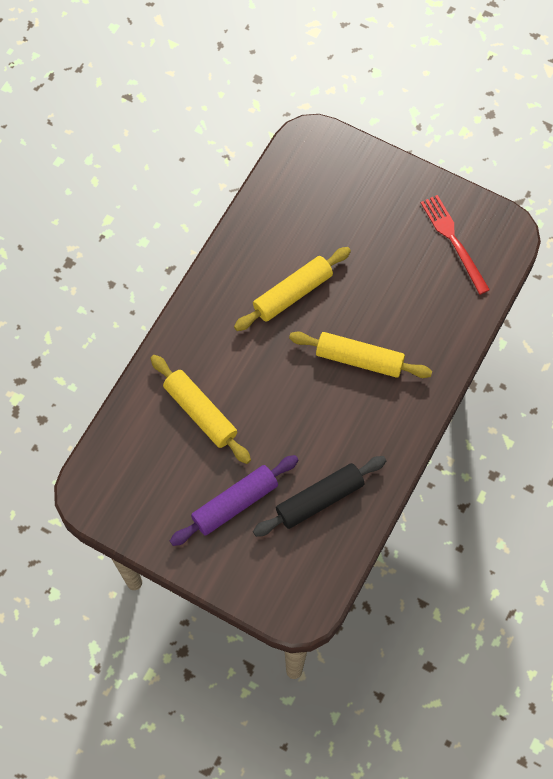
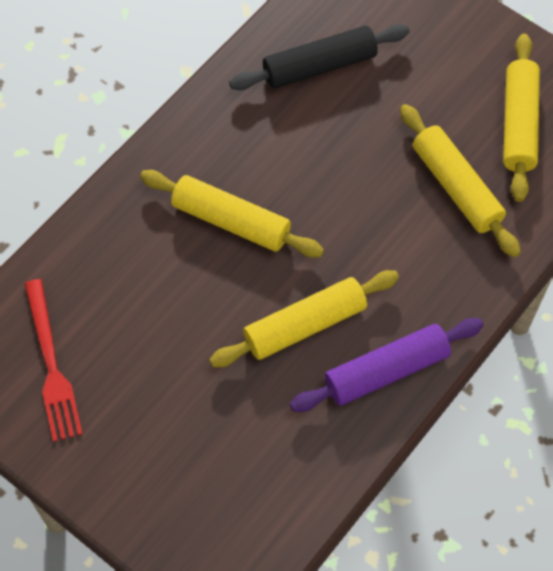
camera: 170 degrees left, 5 degrees down
purple rolling pin [170,455,299,546] -> purple rolling pin moved to [290,318,484,412]
none -> yellow rolling pin [503,34,540,202]

